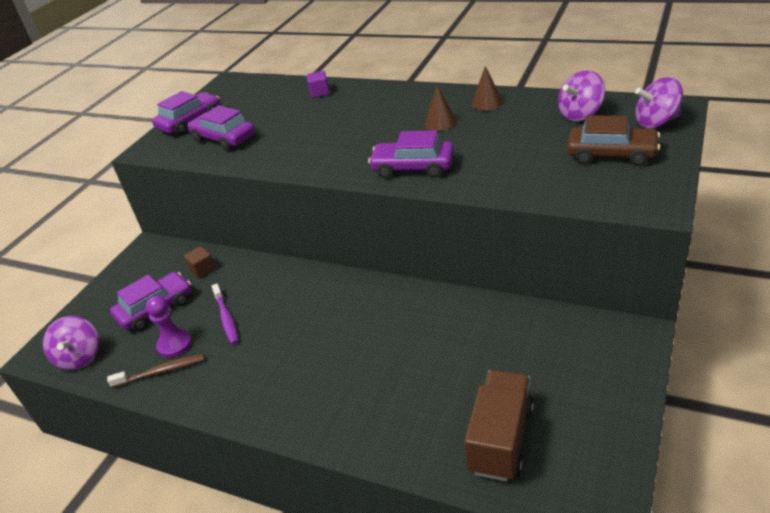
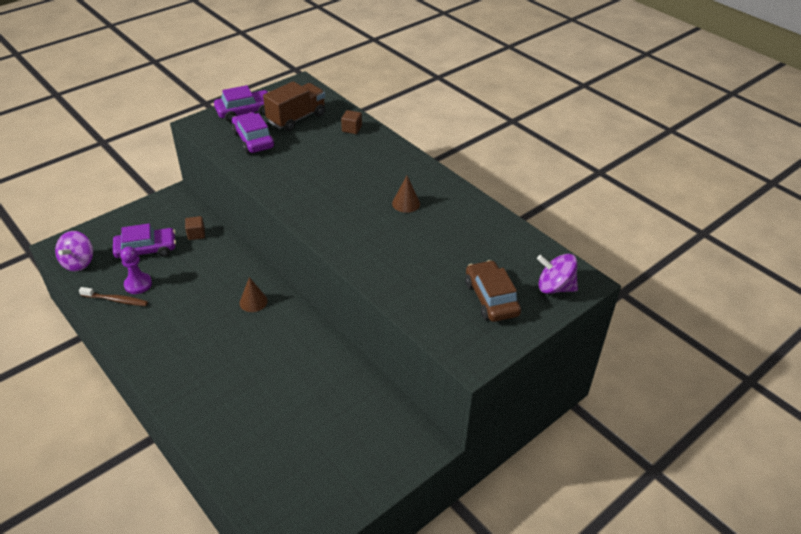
camera: 20 degrees right, 5 degrees up
purple toothbrush [212,284,239,345] -> none
purple cube [306,71,330,98] -> brown cube [341,110,362,134]
purple car [368,130,454,178] -> none
brown truck [464,370,534,482] -> brown truck moved to [263,81,325,131]
brown cone [471,66,503,111] -> brown cone moved to [239,277,268,312]
purple spinning top [558,70,605,121] -> none
brown car [567,115,660,166] -> brown car turned 150 degrees counterclockwise [465,260,521,322]

